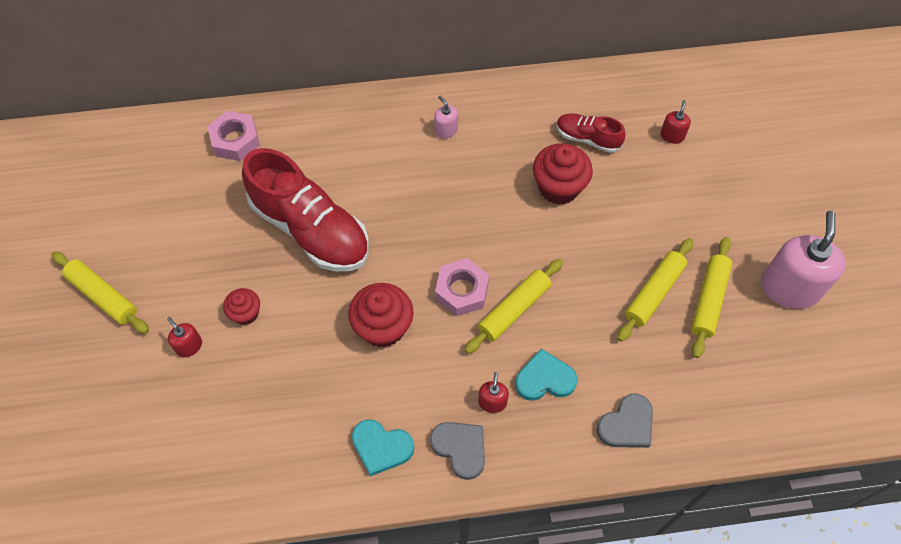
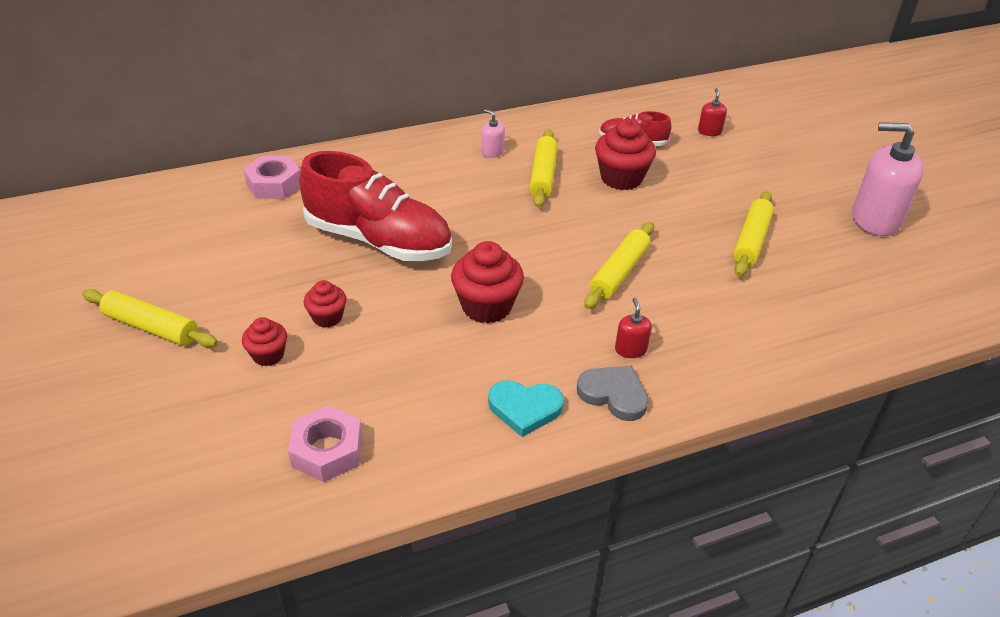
camera: 15 degrees left, 20 degrees down
red soap dispenser [167,317,202,357] -> red cupcake [242,317,287,366]
pink nut [435,258,489,316] -> pink nut moved to [288,405,362,482]
turquoise heart [515,349,577,401] -> none
grey heart [596,393,653,448] -> none
yellow rolling pin [691,237,732,358] -> yellow rolling pin moved to [530,129,558,208]
pink soap dispenser [761,211,846,309] -> pink soap dispenser turned 75 degrees counterclockwise [852,122,923,236]

